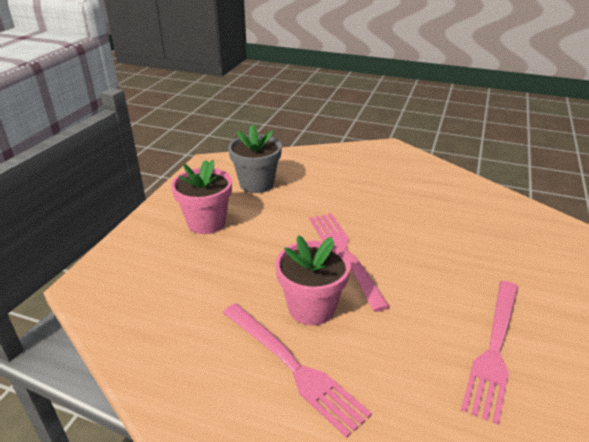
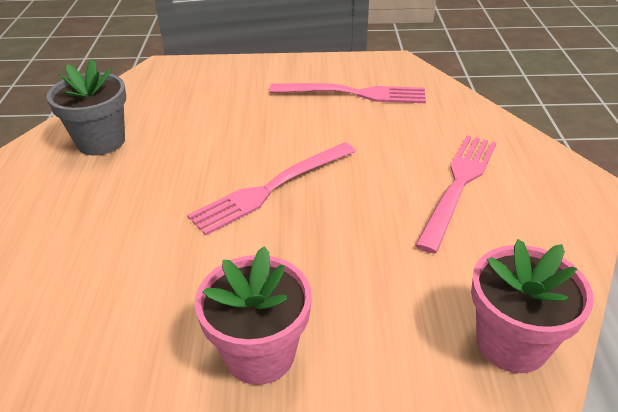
camera: 110 degrees left, 5 degrees up
grey flower pot [228,124,282,193] -> grey flower pot moved to [47,59,126,155]
pink flower pot [276,235,351,325] -> pink flower pot moved to [471,239,594,373]

